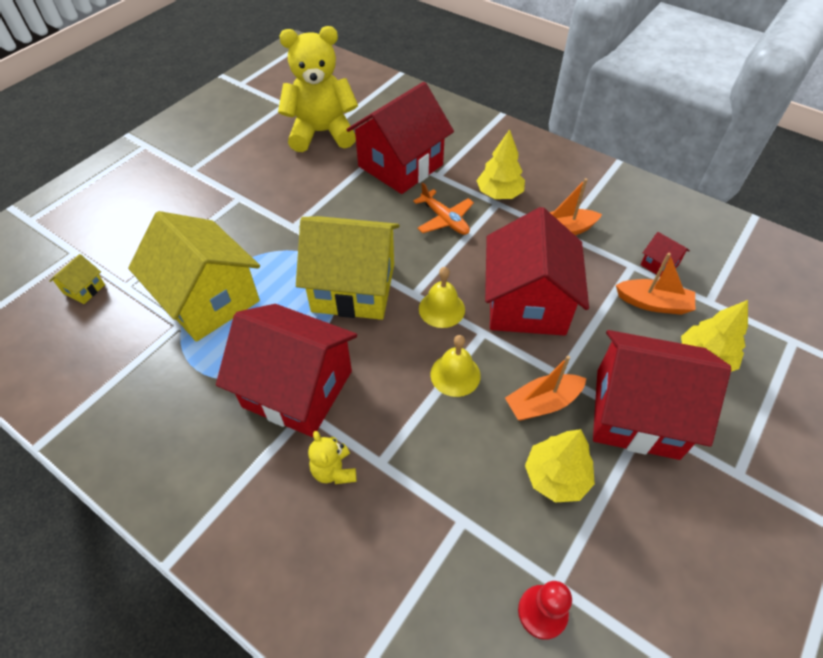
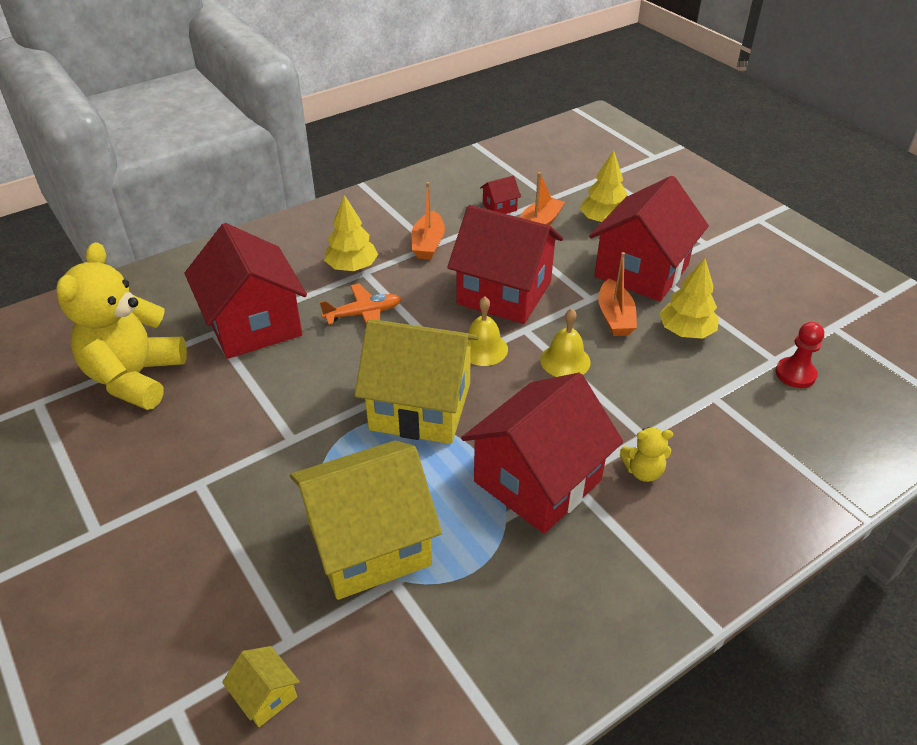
camera: 70 degrees left, 10 degrees down
yellow house [296,216,400,320] -> yellow house turned 75 degrees clockwise [355,319,479,444]

